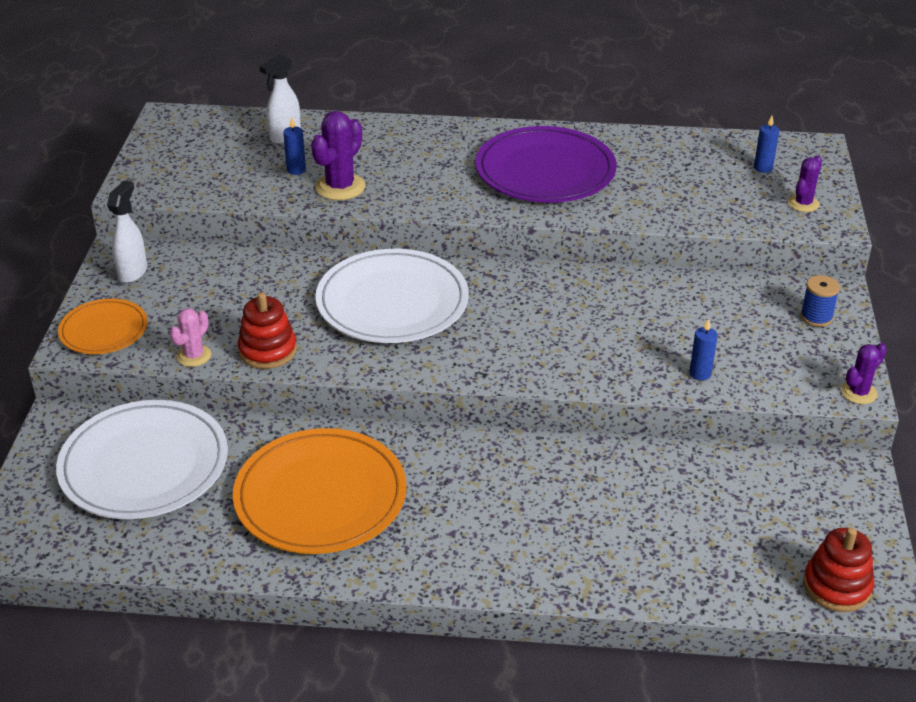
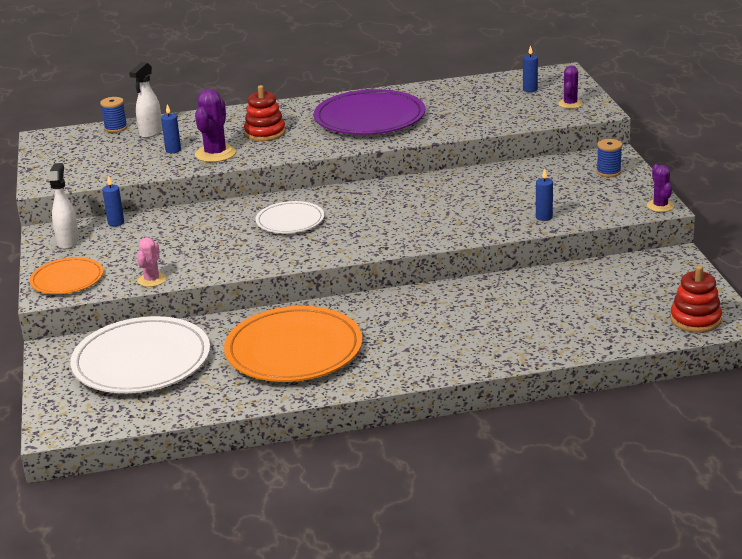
camera: 15 degrees left, 10 degrees down
red stacking toy [238,292,297,369] -> red stacking toy moved to [244,85,286,141]
white plate [315,249,469,343] -> white plate [256,201,324,233], size x0.56
purple cactus [841,343,887,404] -> purple cactus turned 45 degrees counterclockwise [647,164,674,212]
none -> blue spool [100,97,127,133]
none -> blue candle [102,175,124,226]

